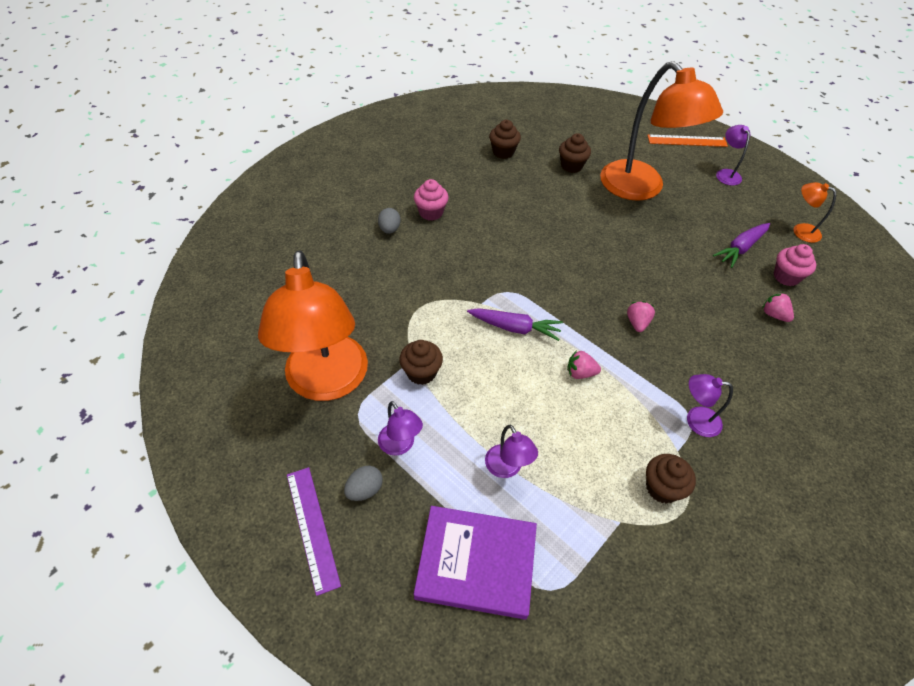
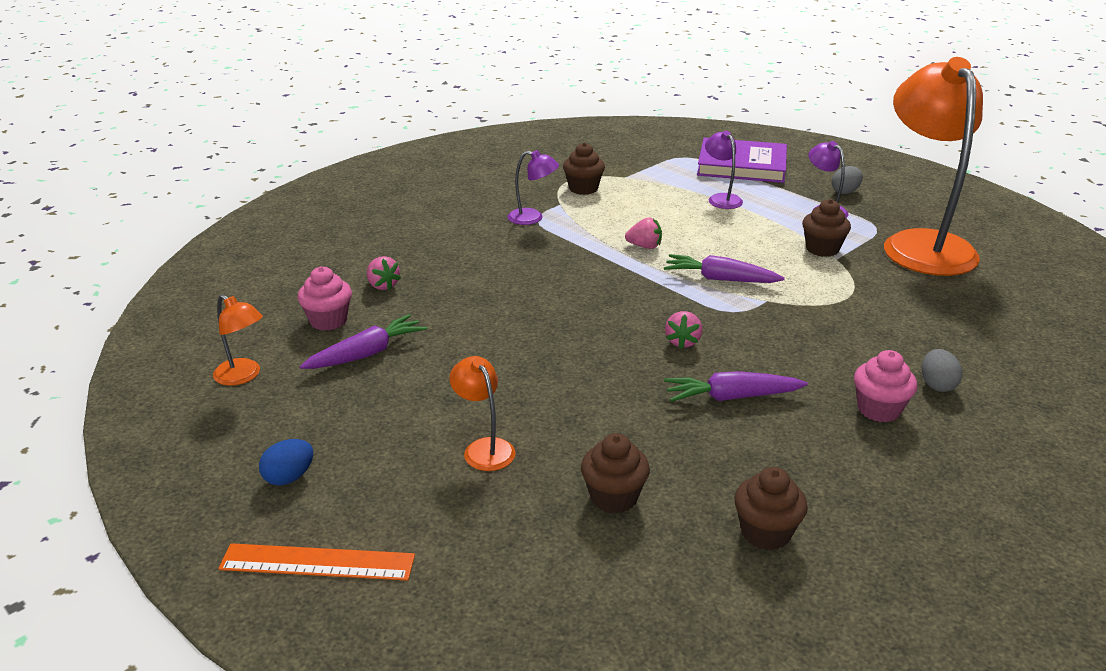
camera: 175 degrees left, 20 degrees down
purple ruler [287,467,341,596] -> none
orange lamp [600,61,723,201] -> orange lamp [449,356,516,471], size x0.41
pink strawberry [627,301,655,332] -> pink strawberry moved to [665,311,702,349]
purple lamp [716,125,750,185] -> blue egg [259,439,313,486]
none -> purple carrot [664,371,808,402]

